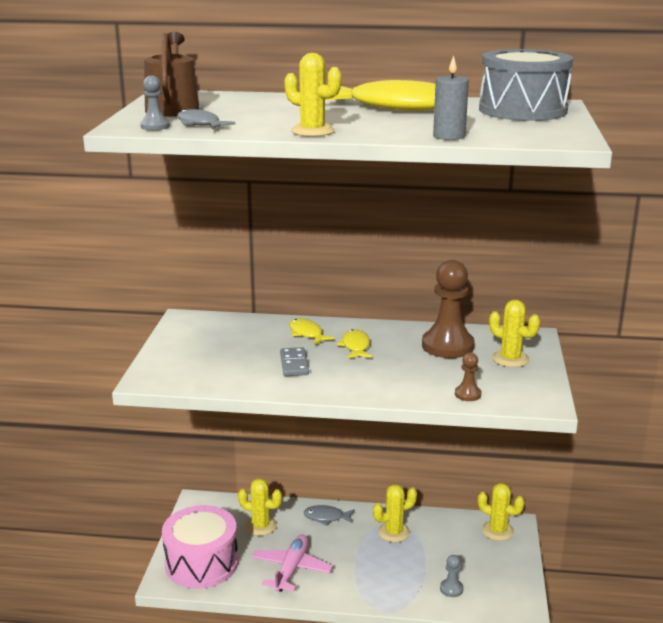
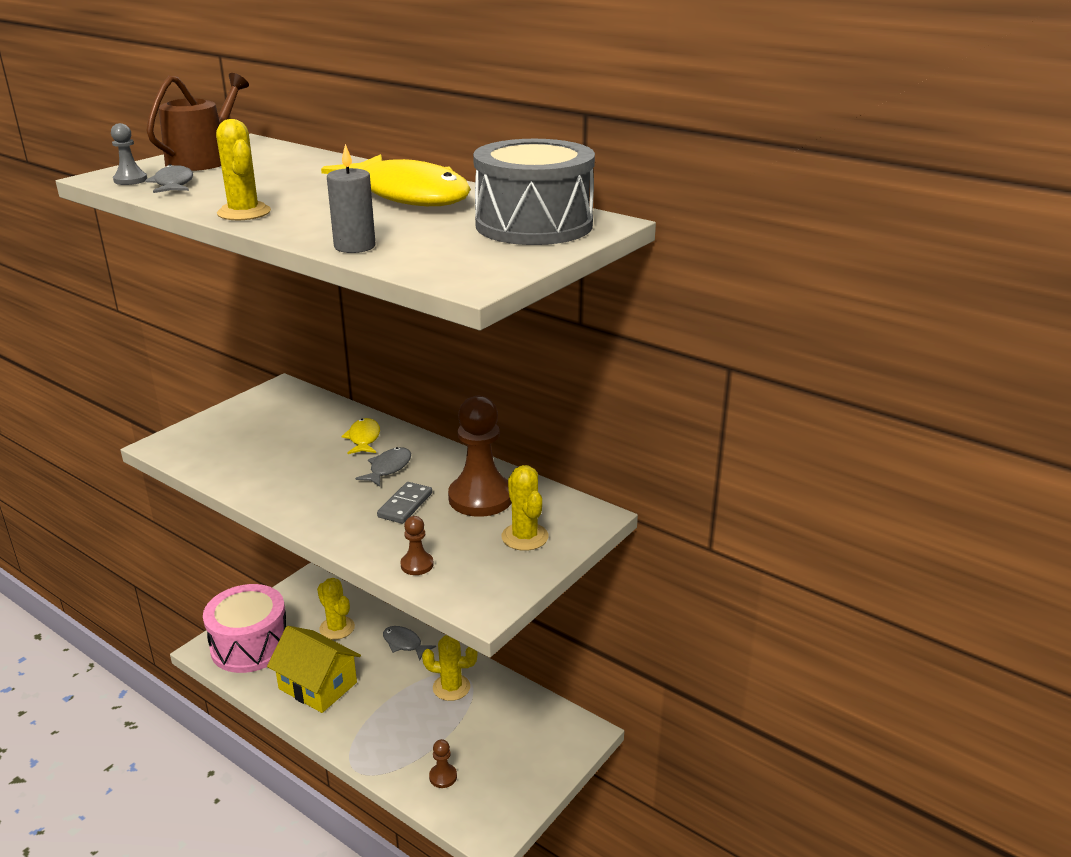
camera: 30 degrees right, 5 degrees up
pink plane [252,534,333,592] -> yellow house [267,626,361,713]
grey domino [280,347,309,376] -> grey domino moved to [377,482,432,524]
yellow fish [337,329,372,358] -> grey fish [355,447,411,487]
grey pawn [440,555,464,597] -> brown pawn [429,739,457,788]
yellow cactus [477,483,525,541] -> none

